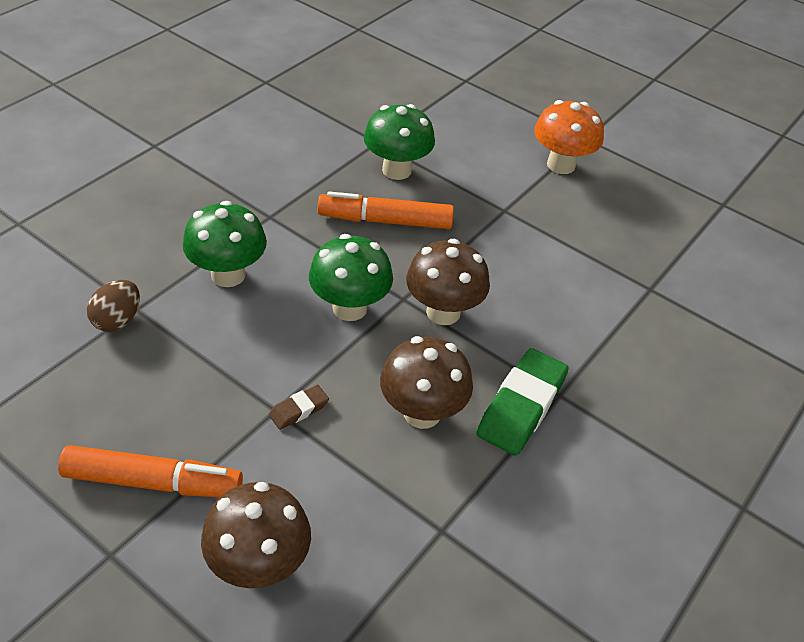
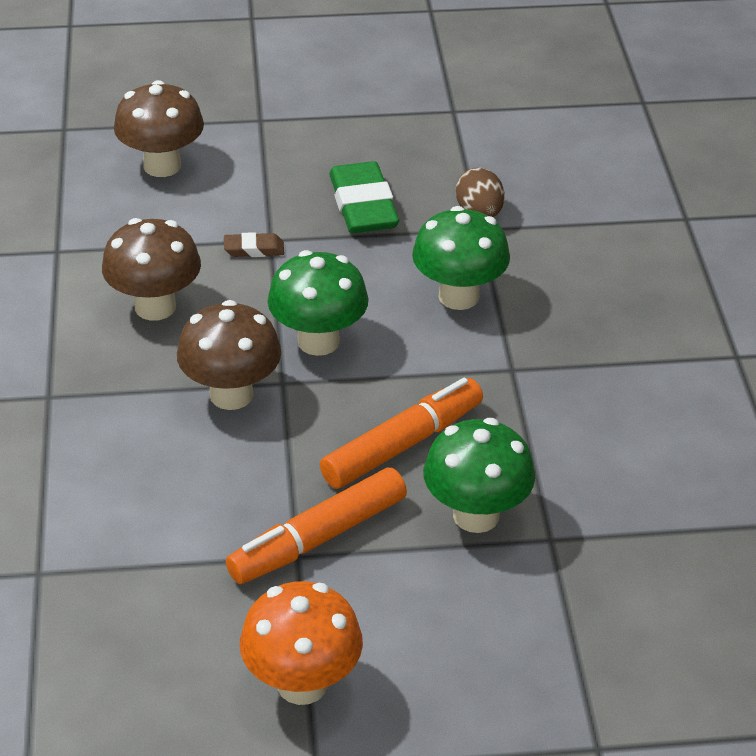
camera: 140 degrees right, 5 degrees down
orange marker [58,445,243,497] -> orange marker moved to [226,467,407,584]
brown eraser [269,385,329,430] -> brown eraser turned 75 degrees clockwise [224,232,284,257]
green eraser [477,348,569,456] -> green eraser moved to [329,161,399,233]

